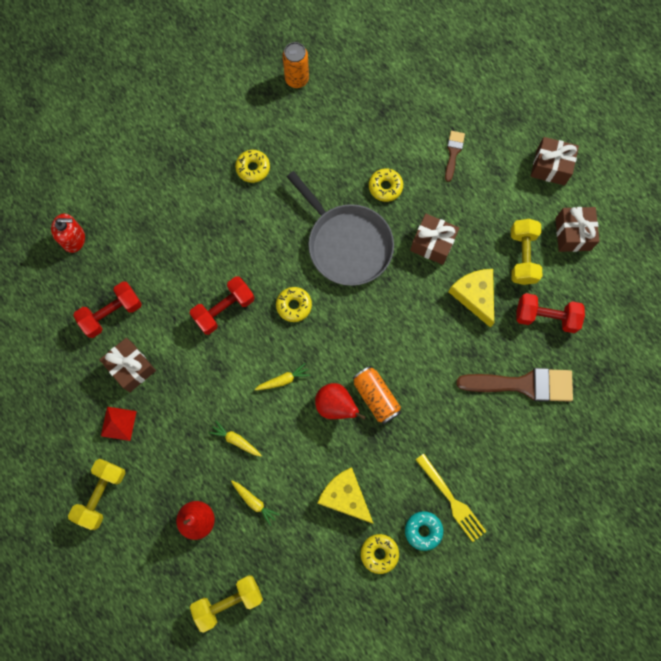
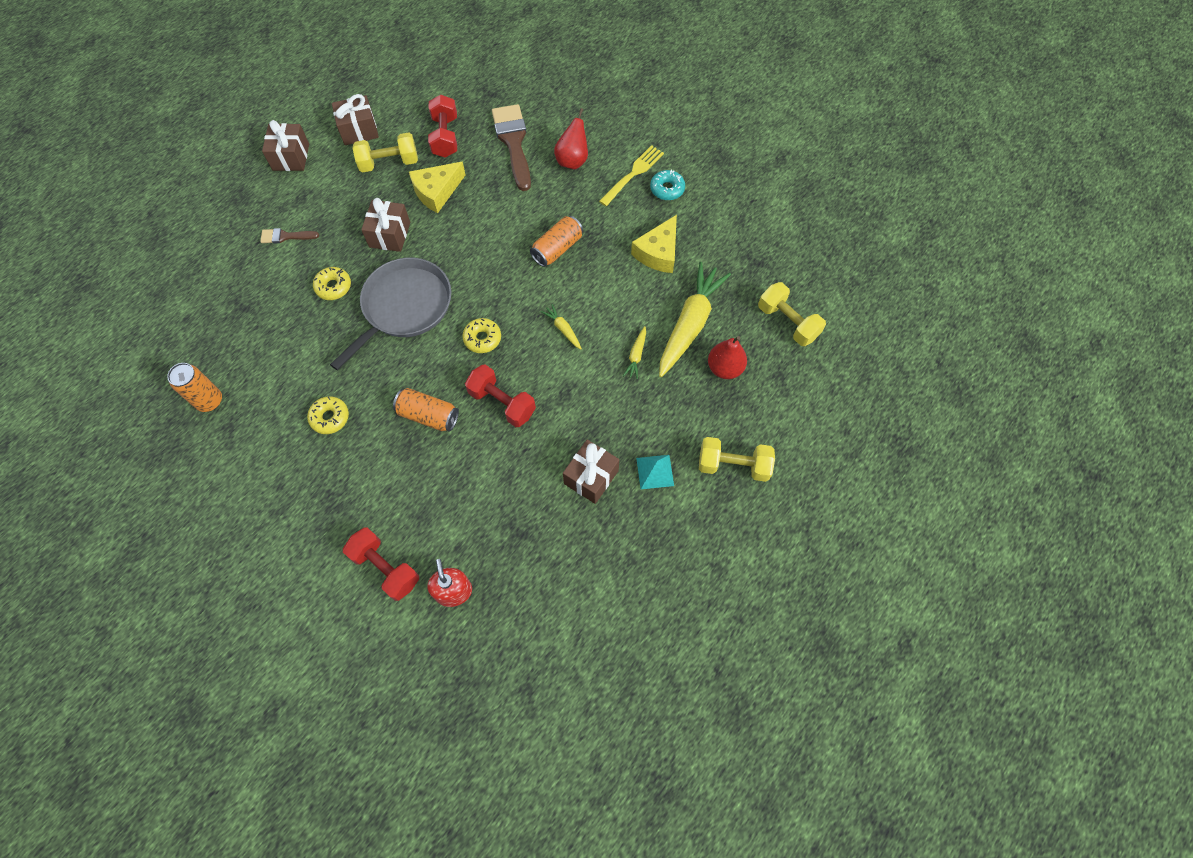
camera: 105 degrees left, 10 degrees down
red dumbbell [73,281,142,338] -> red dumbbell moved to [343,528,419,601]
red pyramid [101,407,137,441] -> turquoise pyramid [636,455,674,489]
yellow carrot [231,481,280,526] -> yellow carrot [659,262,731,377], size x2.33
red pear [315,383,366,420] -> red pear moved to [554,108,588,170]
yellow donut [361,534,399,574] -> none
none -> orange can [393,388,459,431]

